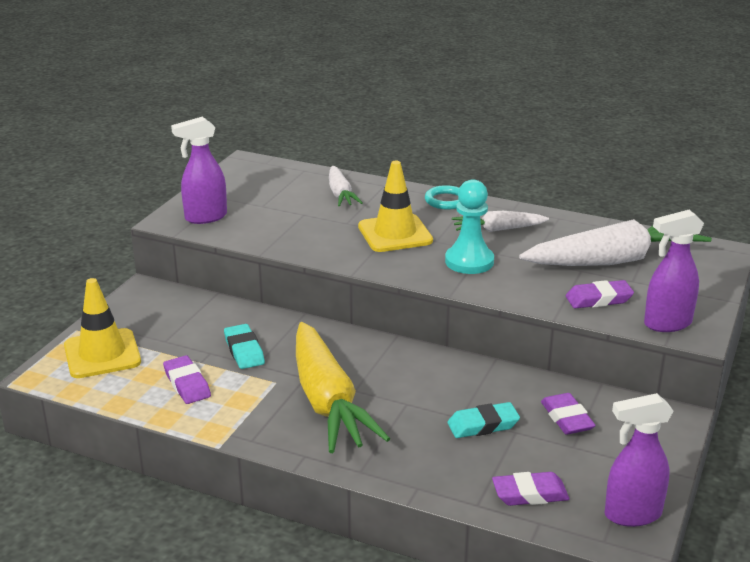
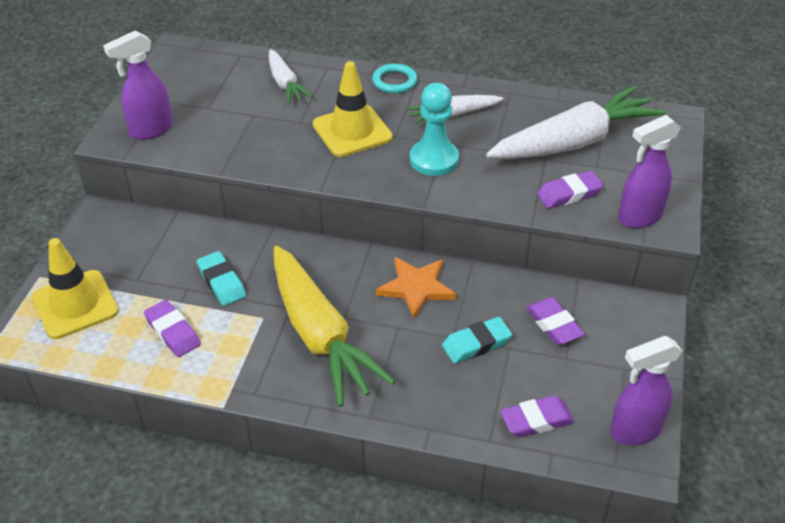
camera: 10 degrees left, 15 degrees up
none -> orange star [376,257,457,319]

